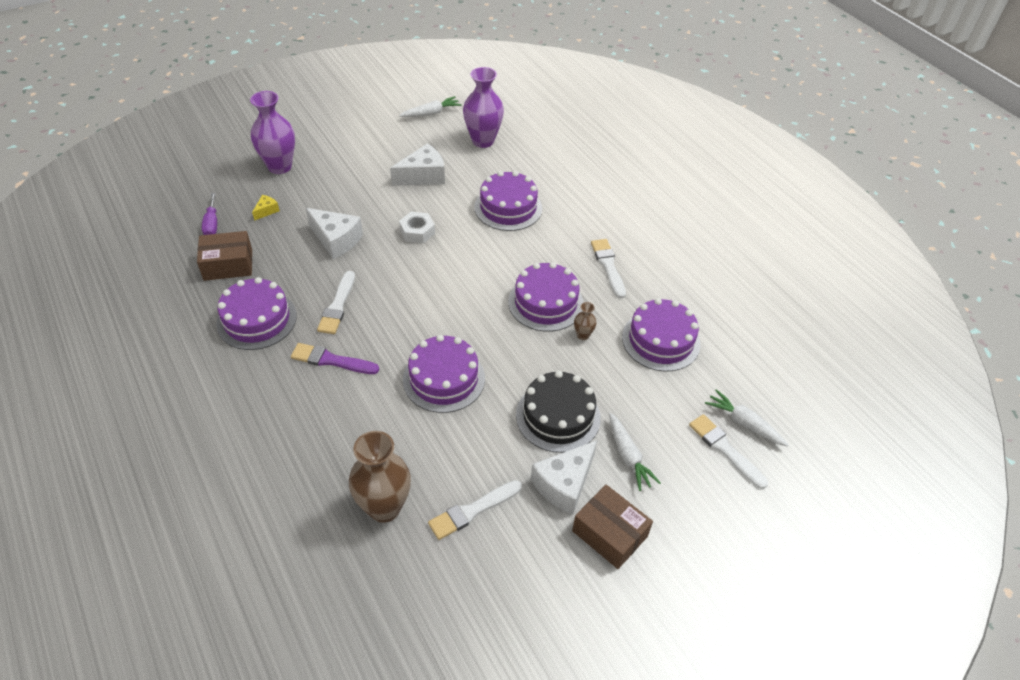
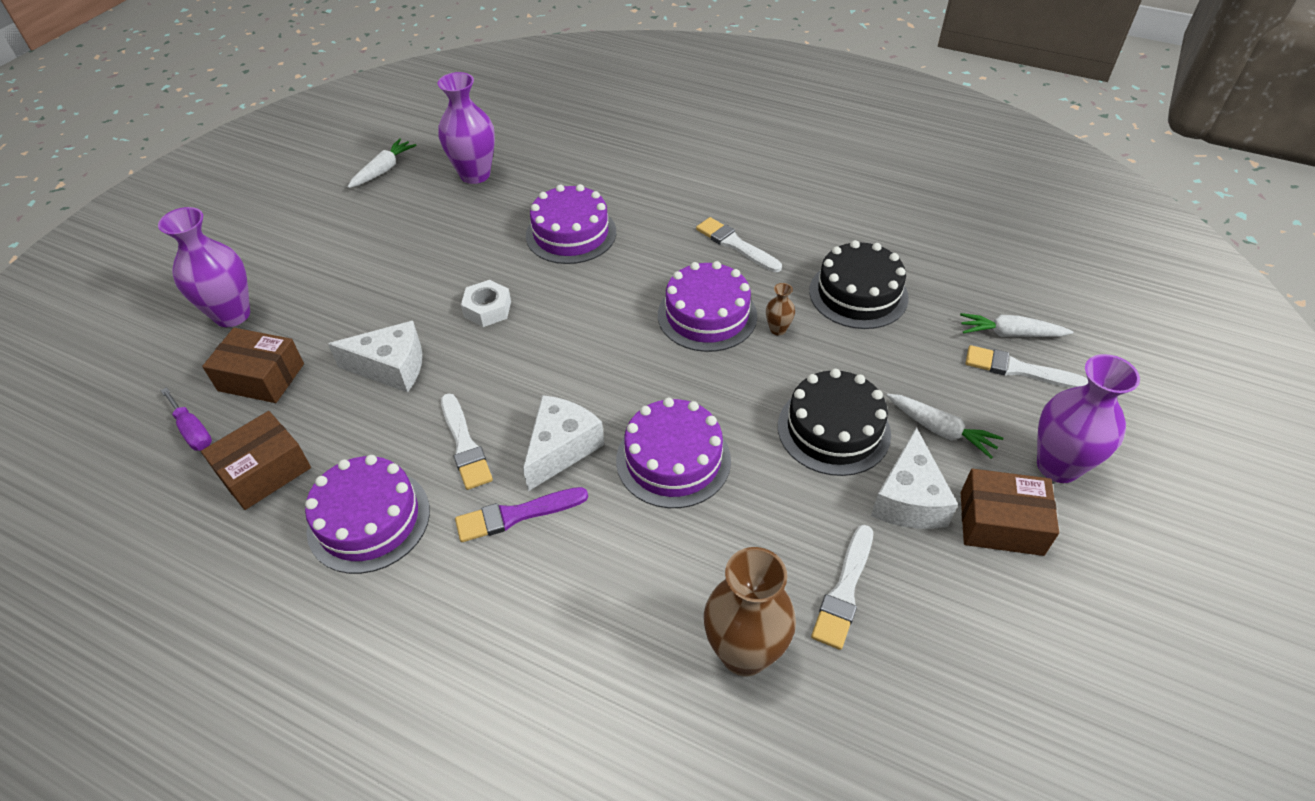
camera: 30 degrees left, 0 degrees up
yellow cheese [252,195,280,221] -> brown box [202,328,304,403]
white cheese [390,143,445,186] -> white cheese moved to [523,395,604,491]
purple cake [622,298,700,372] -> black cake [809,240,909,329]
none -> purple vase [1037,354,1140,483]

